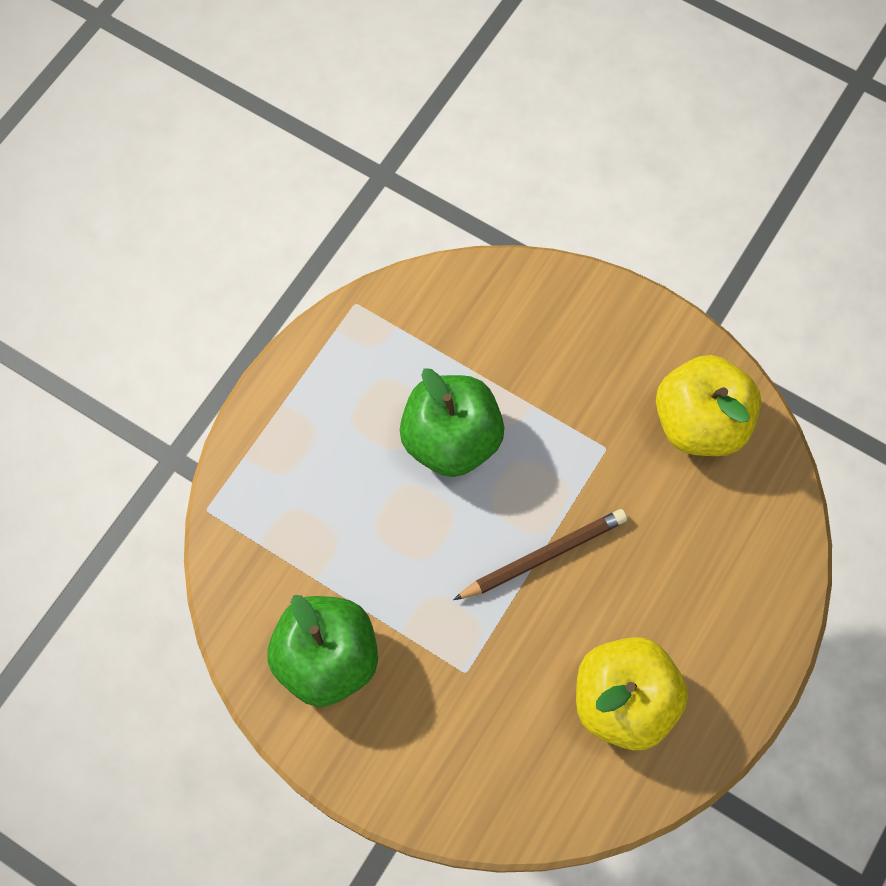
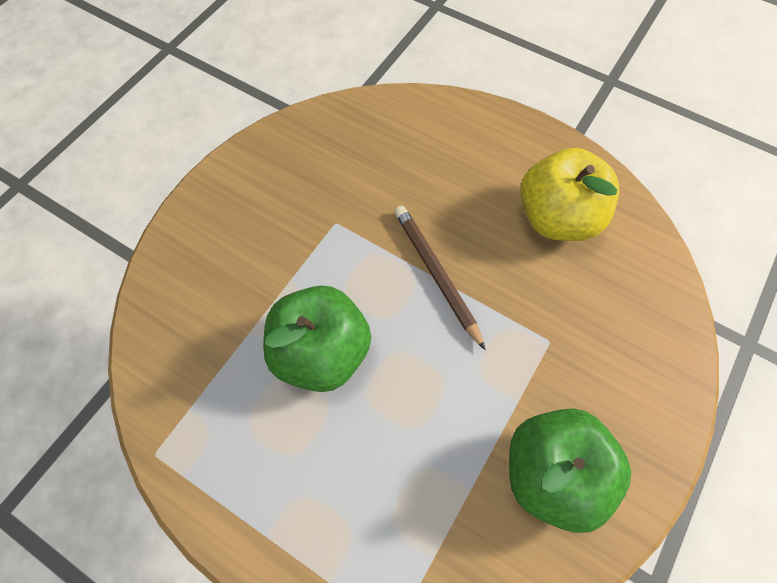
camera: 90 degrees left, 5 degrees down
yellow apple [656,355,761,456] -> none

